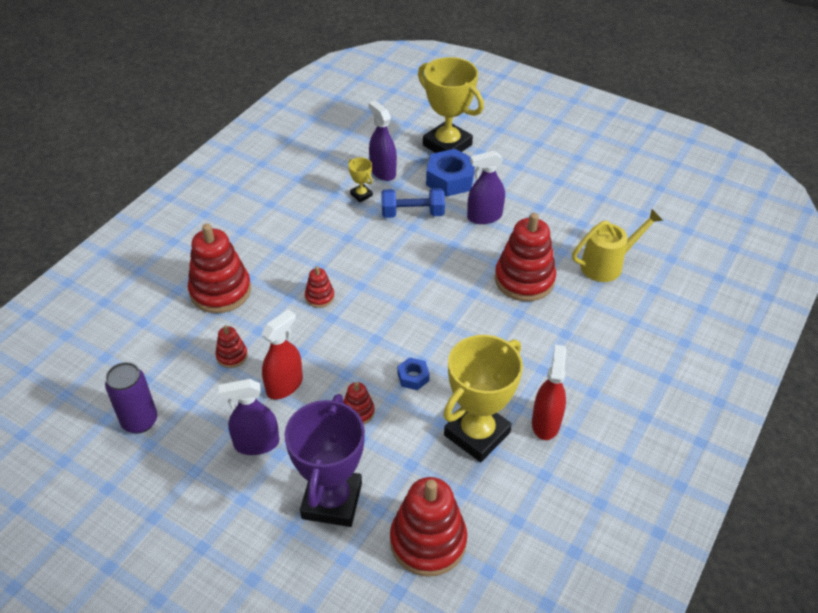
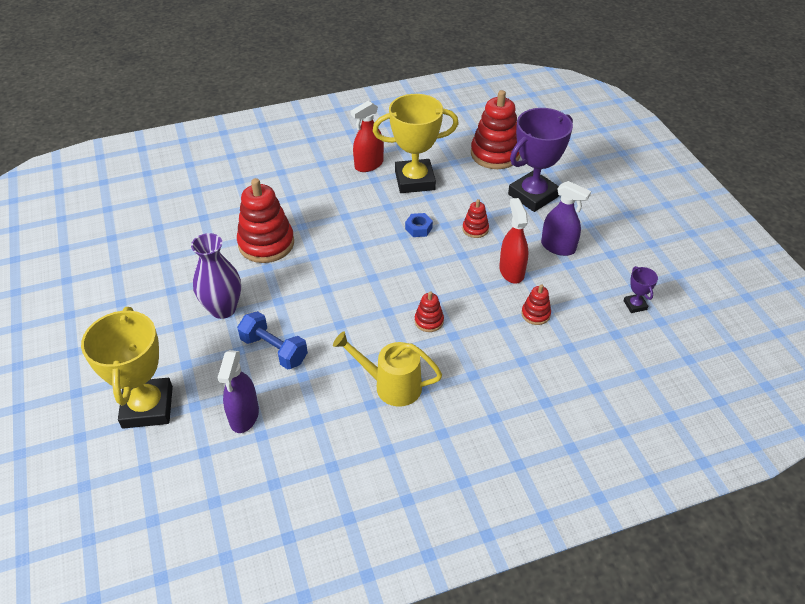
camera: 140 degrees left, 0 degrees up
purple can [105,362,157,434] -> purple trophy [623,266,658,313]
red stacking toy [188,224,251,313] -> none
red spray bottle [261,309,303,399] -> red spray bottle turned 90 degrees clockwise [499,198,528,284]
yellow trophy [349,157,373,202] -> none
blue nut [426,149,475,197] -> none
purple spray bottle [467,150,505,224] -> purple vase [191,233,241,319]
yellow watering can [572,209,663,282] -> yellow watering can moved to [333,331,442,407]

